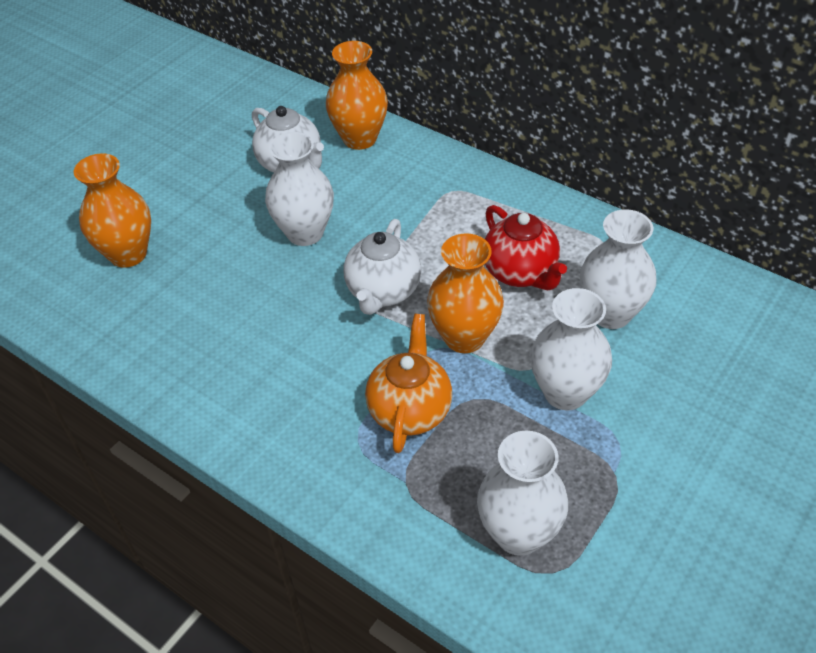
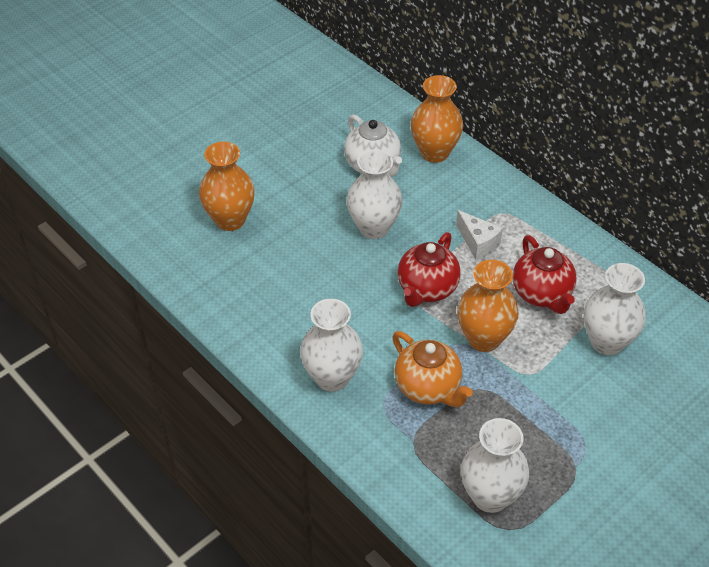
camera: 10 degrees right, 0 degrees up
white teapot [343,219,421,315] -> red teapot [397,232,461,307]
orange teapot [365,314,452,453] -> orange teapot turned 120 degrees clockwise [392,331,473,407]
white vase [530,288,612,410] -> white vase moved to [300,299,363,392]
none -> white cheese [456,210,503,260]

